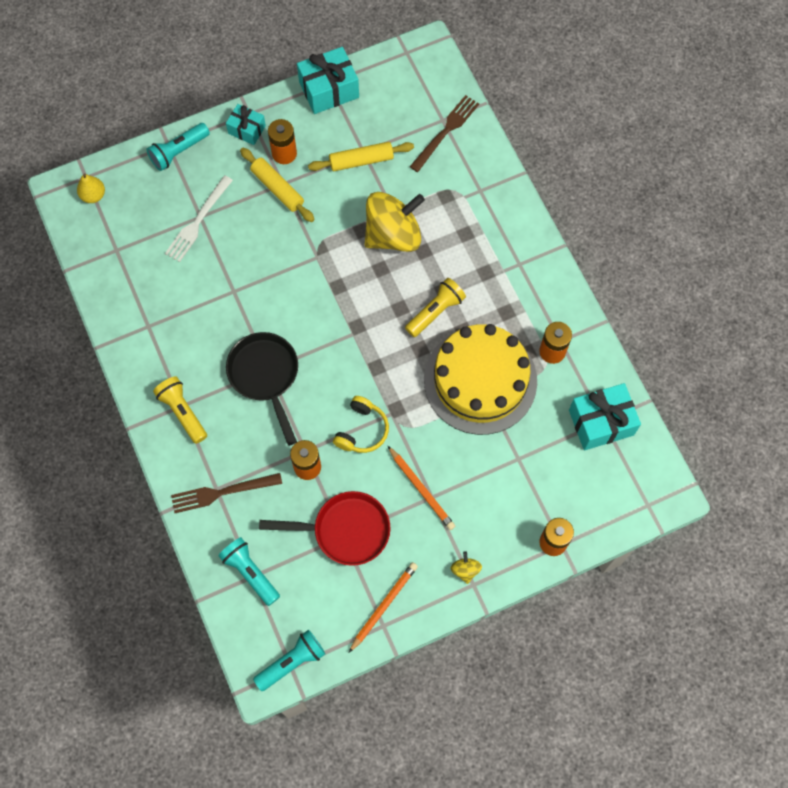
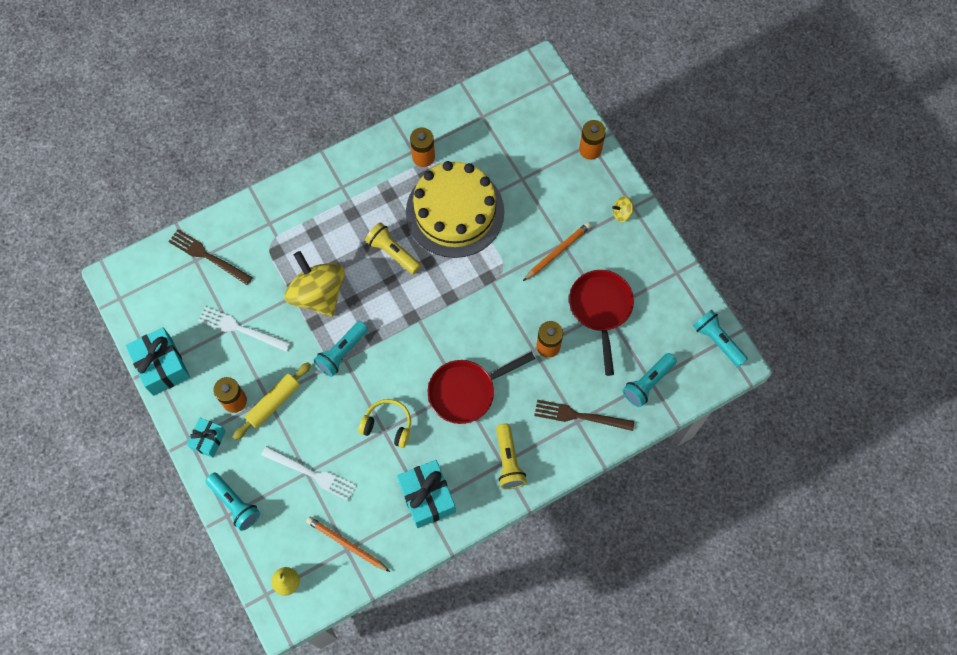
camera: 95 degrees left, 0 degrees up
yellow flashlight [153,376,207,444] -> yellow flashlight turned 60 degrees counterclockwise [496,424,526,489]
brown fork [171,473,282,513] -> brown fork turned 120 degrees clockwise [534,400,634,431]
black pan [226,332,298,446] -> red pan [428,352,535,424]
yellow rolling pin [308,142,414,171] -> white fork [198,306,291,352]
yellow headphones [333,396,389,453] -> yellow headphones moved to [358,399,411,448]
orange pencil [349,562,418,653] -> orange pencil moved to [306,517,390,572]
turquoise gift [569,383,641,450] -> turquoise gift moved to [397,460,456,528]
none -> turquoise flashlight [314,321,368,377]

